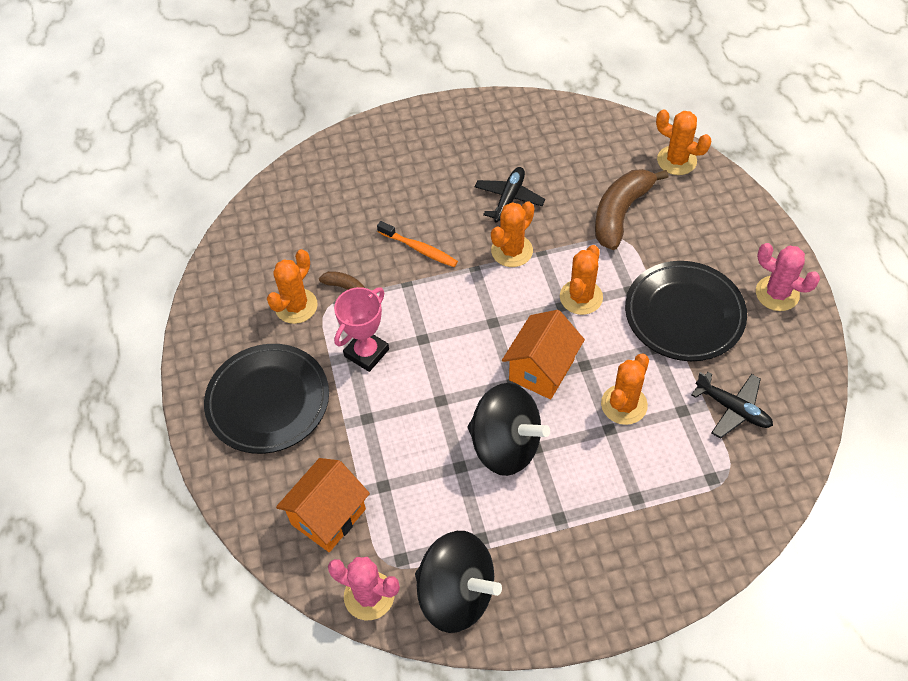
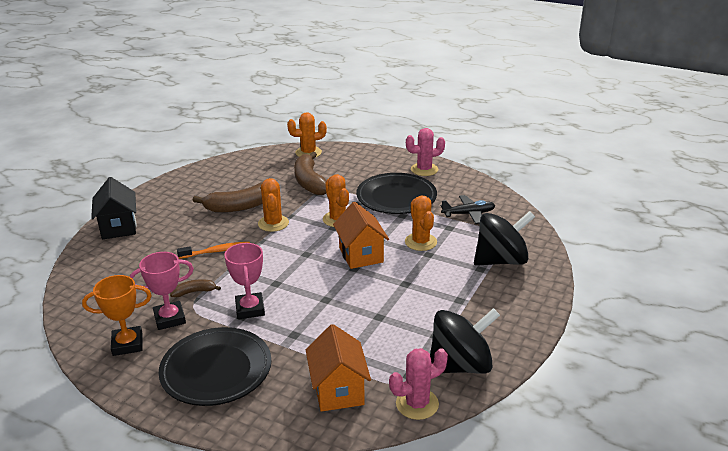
camera: 50 degrees left, 25 degrees down
orange cactus [267,249,318,324] -> pink trophy [129,252,194,330]
black spinning top [468,383,550,476] -> black spinning top moved to [474,211,535,266]
black plane [475,167,545,223] -> brown banana [192,182,263,213]
none -> orange trophy [82,275,152,356]
none -> black house [91,177,137,239]

